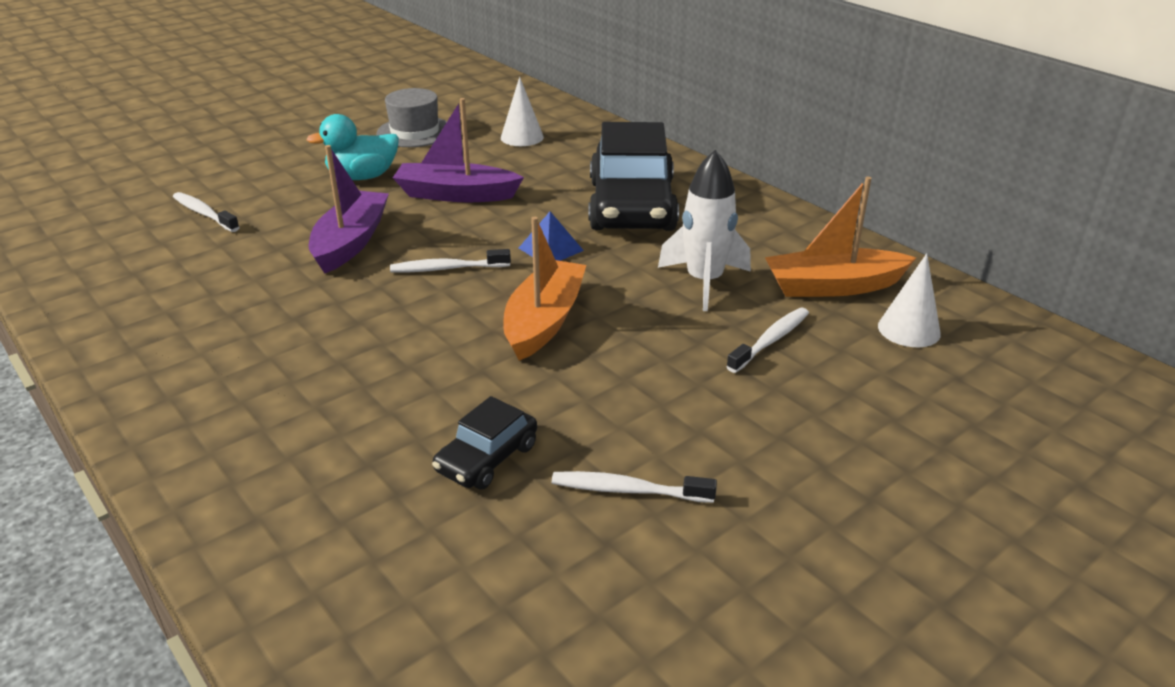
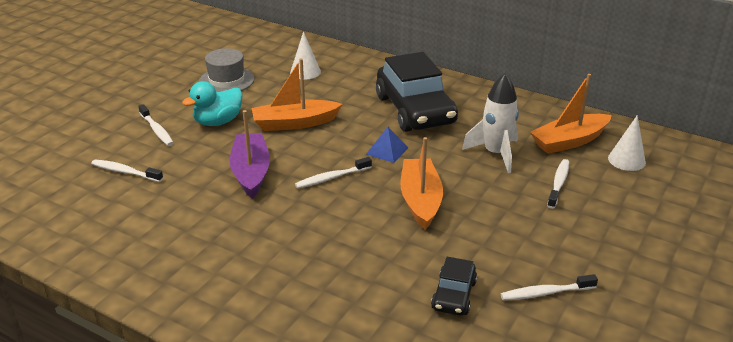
camera: 20 degrees left, 0 degrees up
purple boat [393,98,524,202] -> orange boat [252,58,342,131]
none -> white toothbrush [138,104,174,146]

